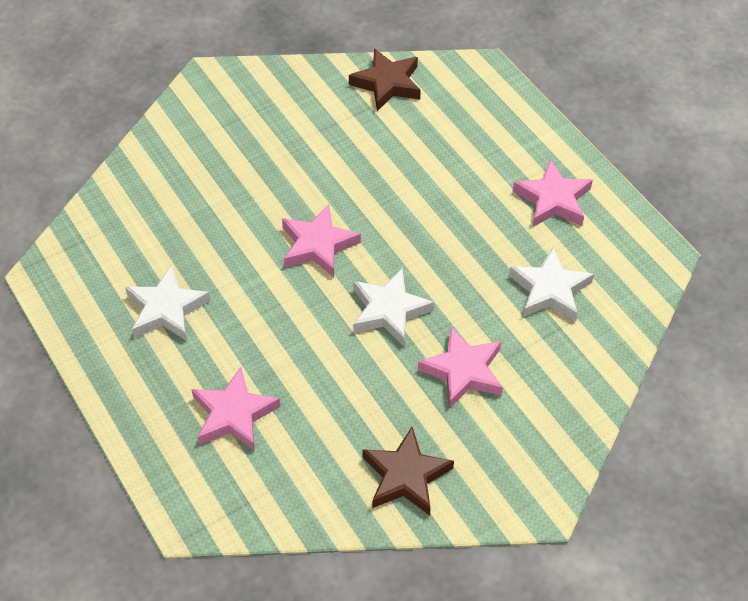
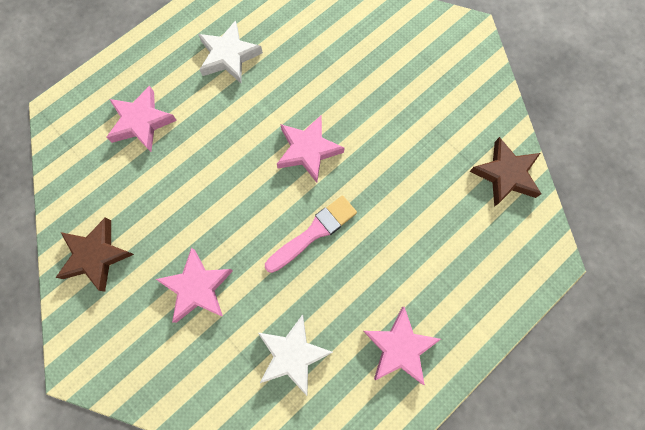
camera: 80 degrees right, 20 degrees up
white star [353,268,434,346] -> none
none -> pink brush [265,195,357,273]

